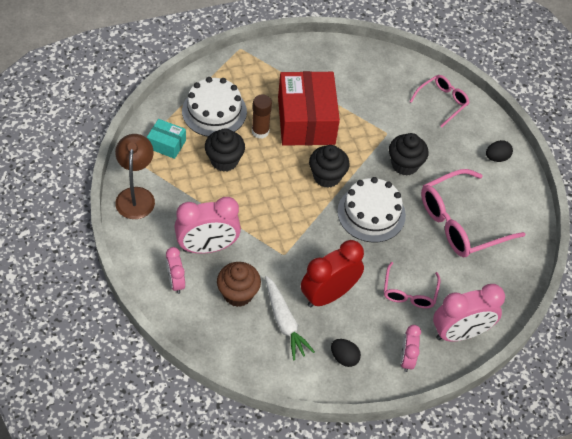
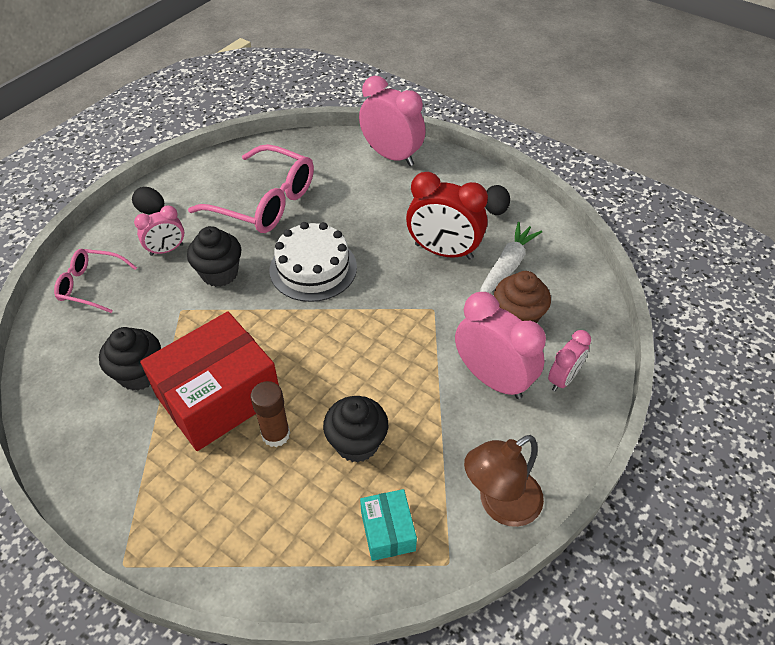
camera: 120 degrees left, 5 degrees down
white cake [182,77,247,137] -> none
black cupcake [309,145,350,188] -> black cupcake moved to [99,327,161,391]
pink glasses [384,262,441,308] -> none
pink clock [400,325,421,372] -> pink clock moved to [134,205,184,256]

